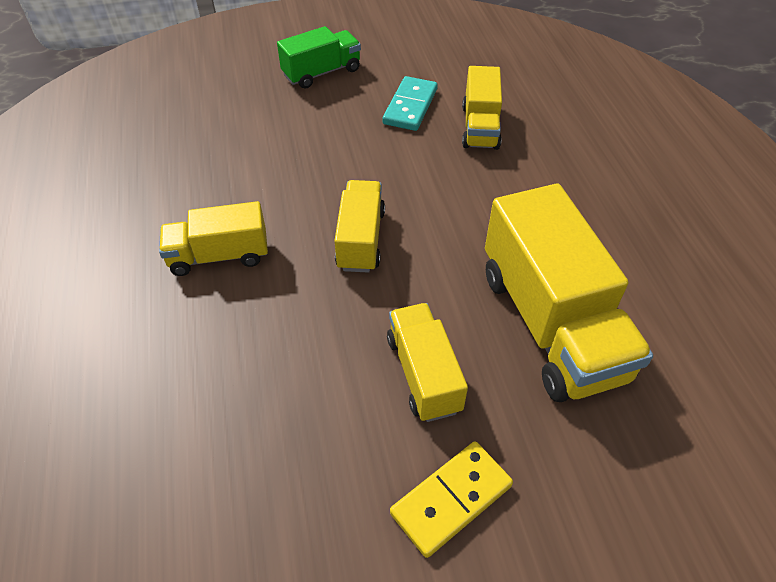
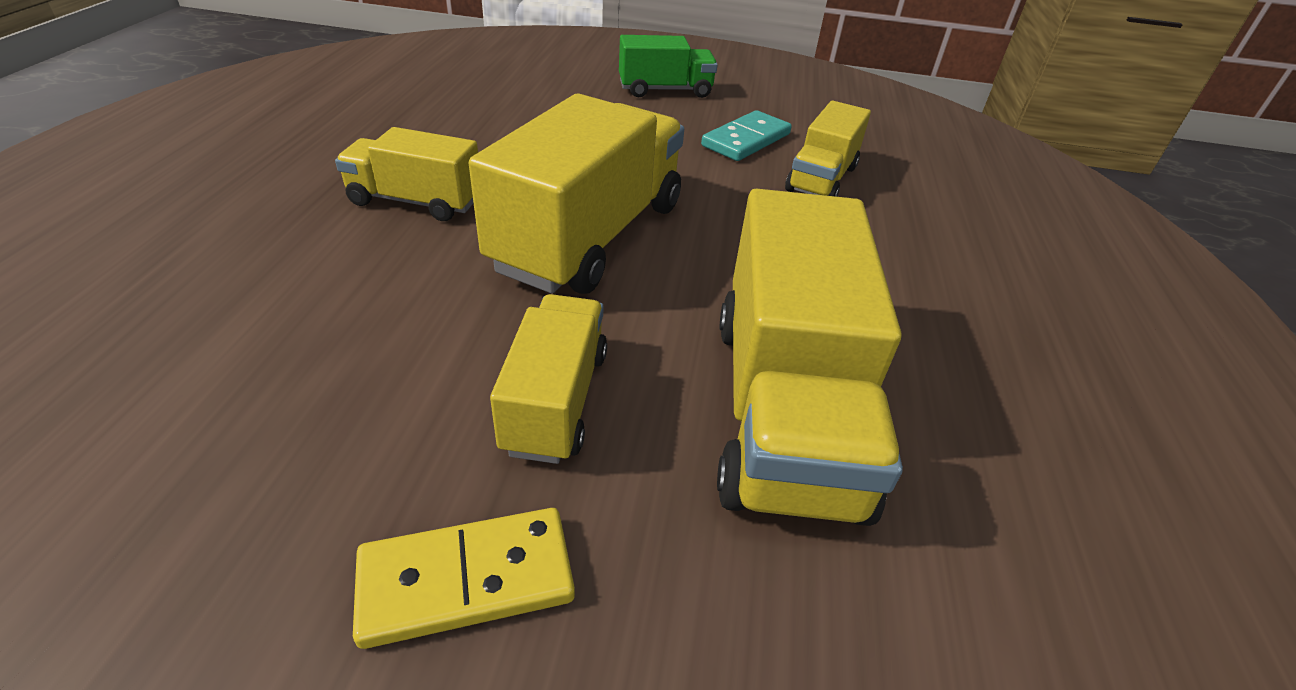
camera: 20 degrees right, 10 degrees down
yellow truck [334,180,385,273] -> yellow truck [469,94,684,294], size x1.79

